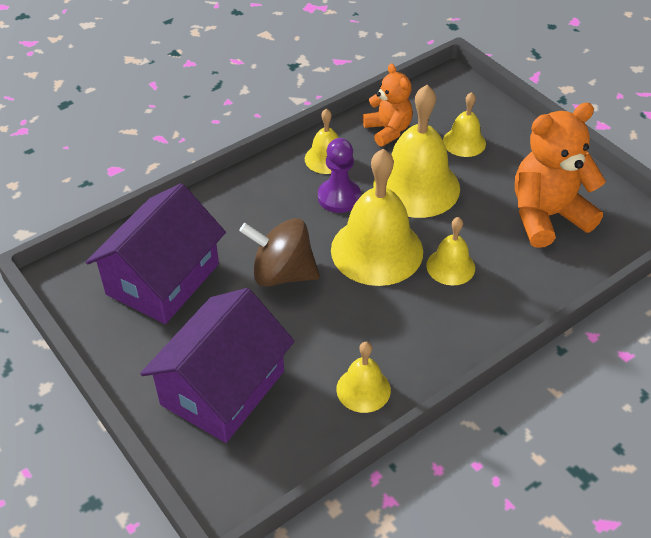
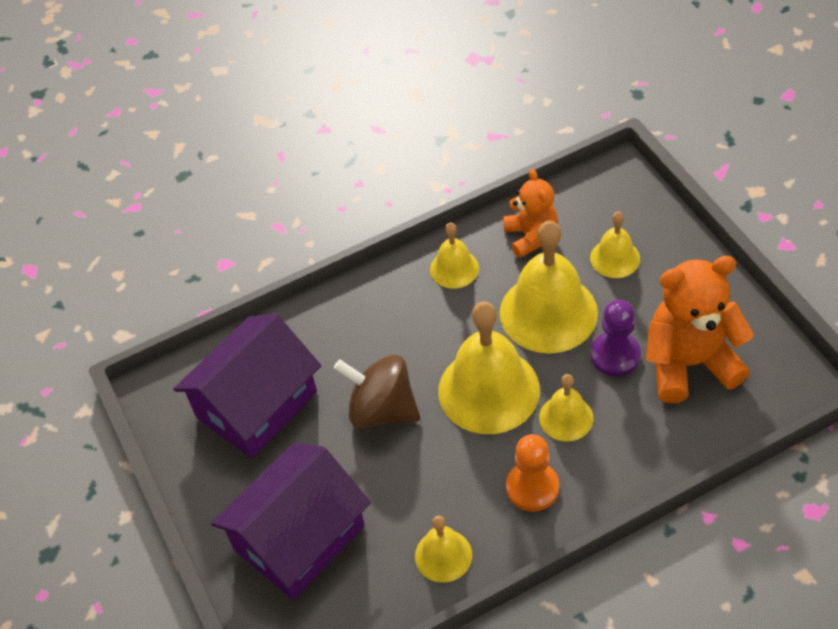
camera: 15 degrees right, 5 degrees up
purple pawn [318,138,361,213] -> purple pawn moved to [591,300,641,376]
none -> orange pawn [506,434,559,512]

